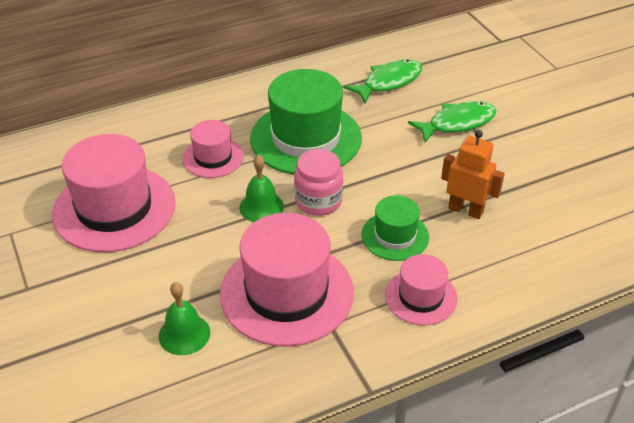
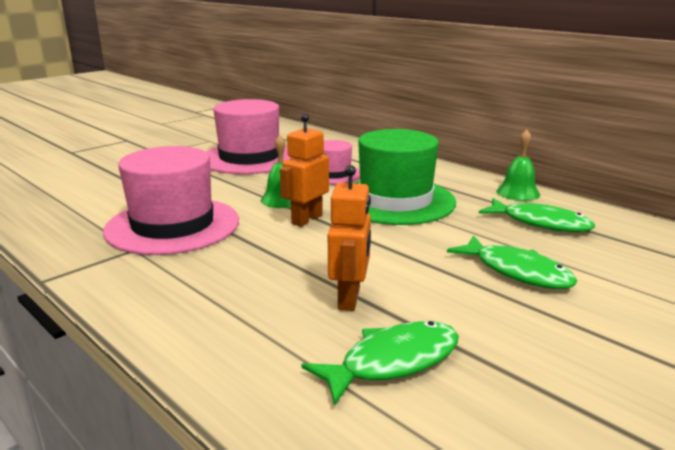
camera: 70 degrees right, 20 degrees down
green bell [159,282,210,355] -> green bell moved to [496,129,540,201]
pink jar [294,149,343,216] -> orange robot [280,114,329,227]
green hat [362,195,429,261] -> none
pink hat [385,254,458,325] -> none
none -> green fish [302,321,459,406]

